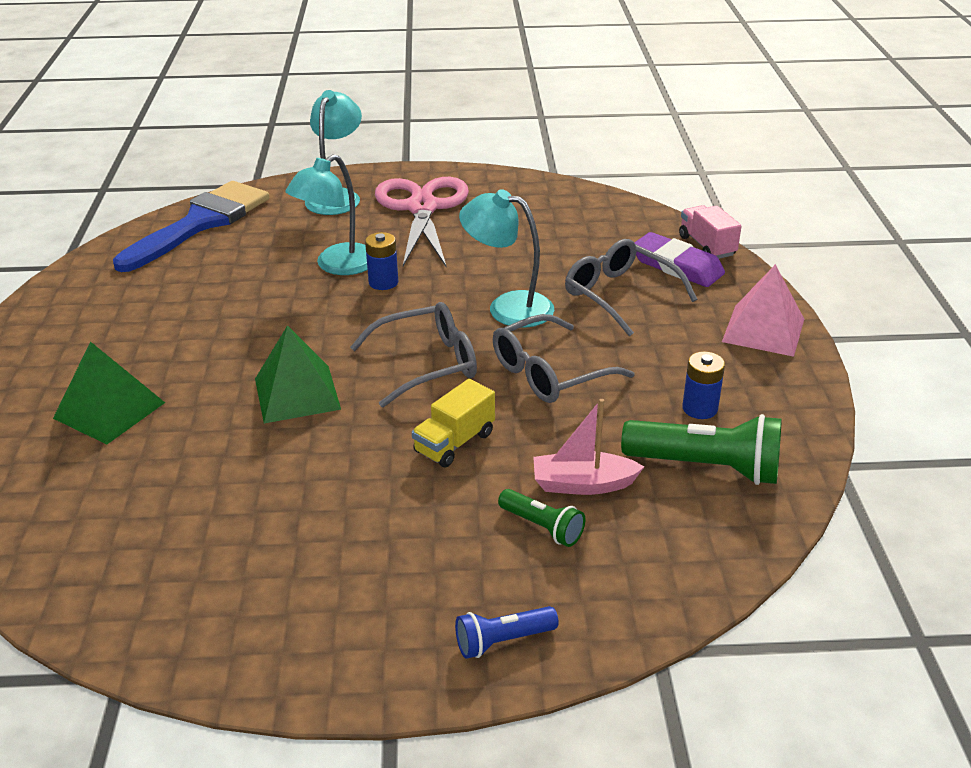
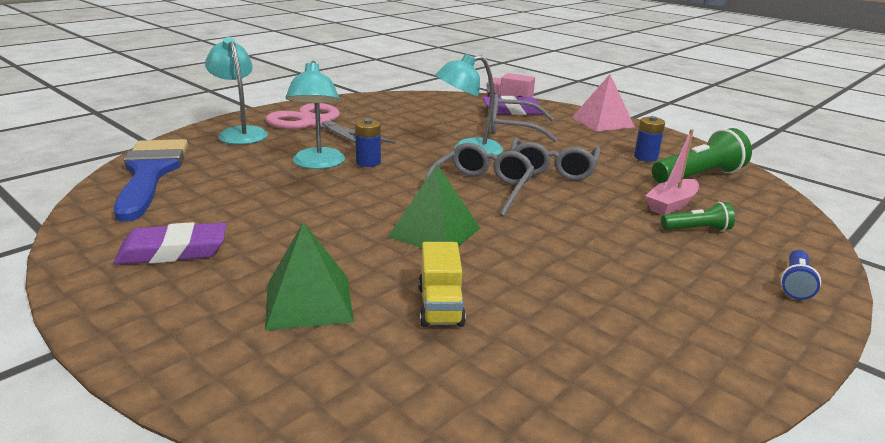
camera: 45 degrees left, 10 degrees down
yellow truck [412,379,495,467] -> yellow truck moved to [419,242,466,327]
none -> purple eraser [114,222,226,265]

